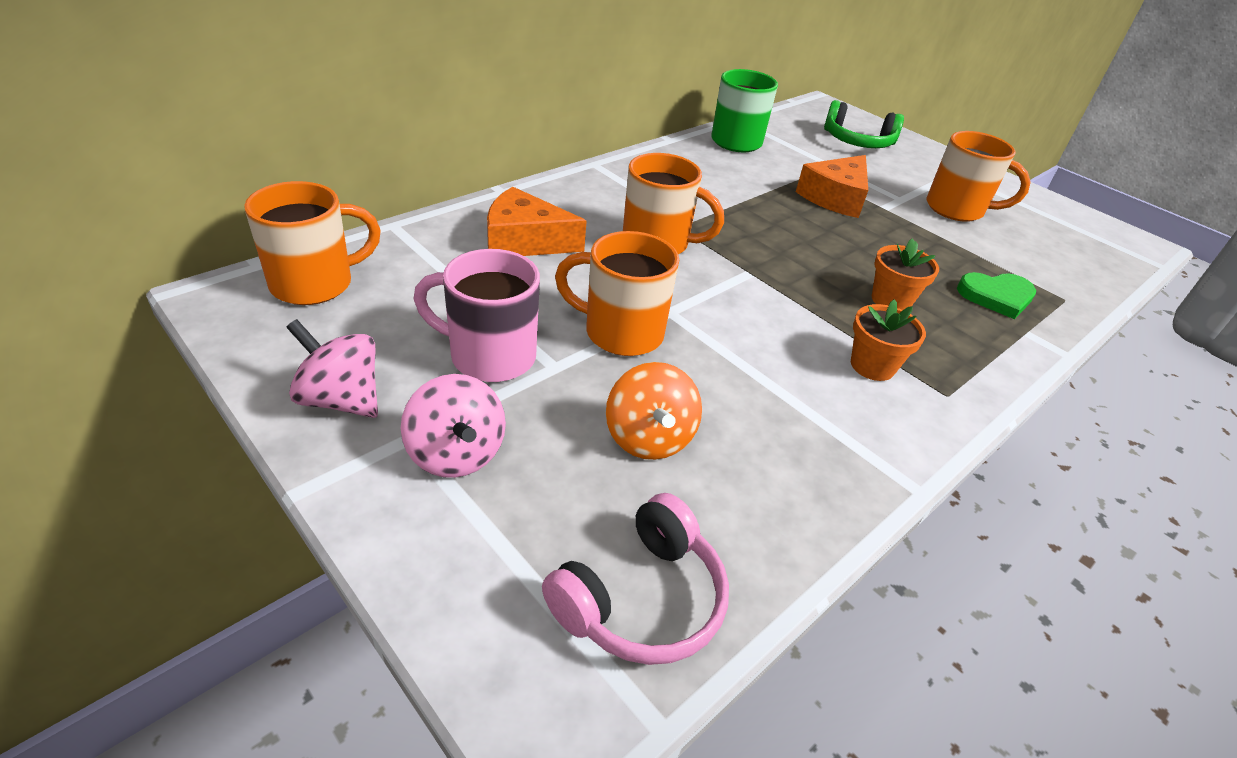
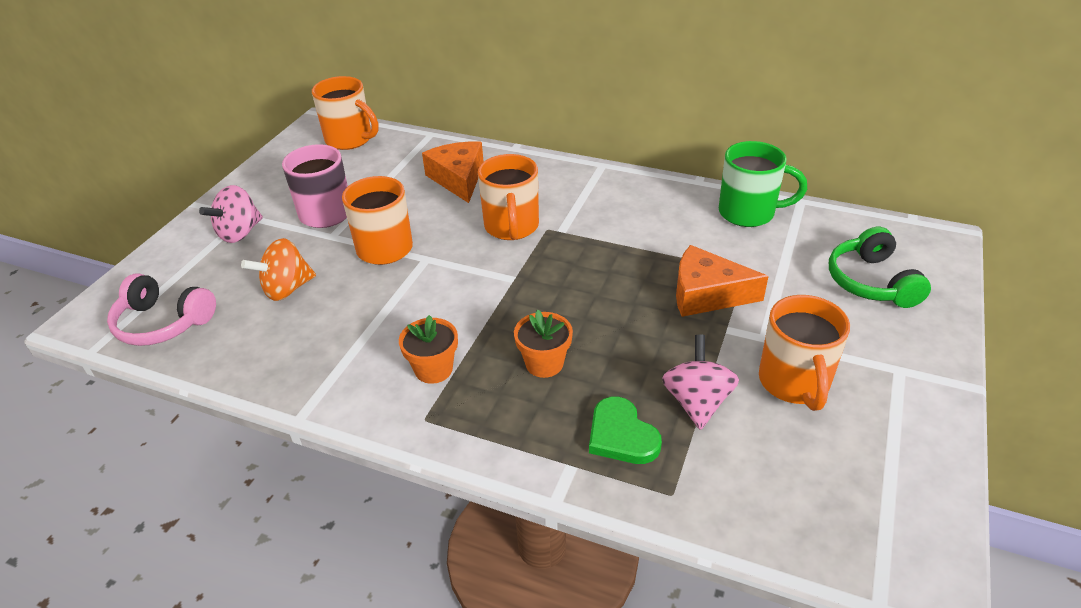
camera: 70 degrees right, 0 degrees up
pink spinning top [286,319,378,418] -> pink spinning top moved to [662,334,739,430]

